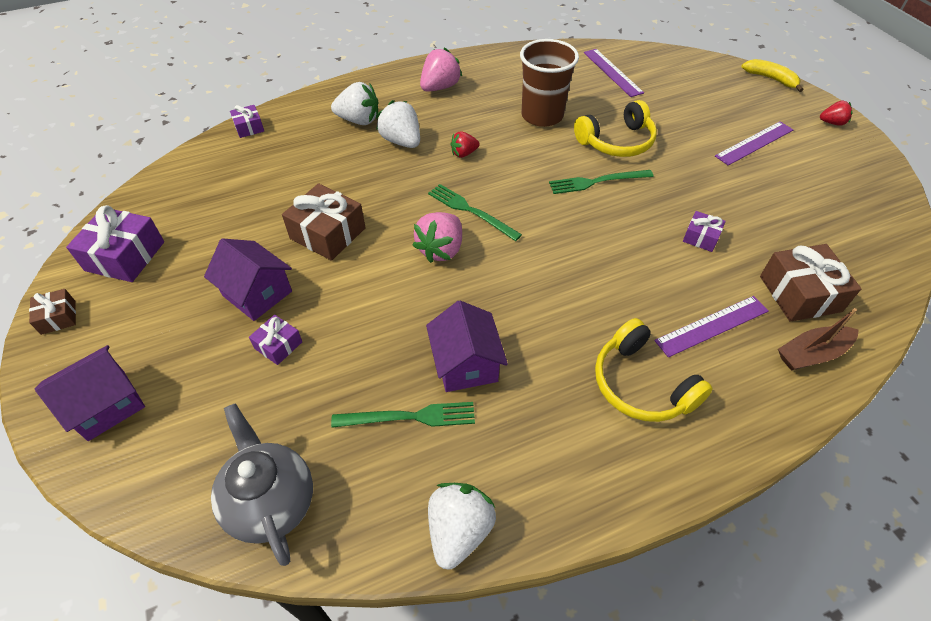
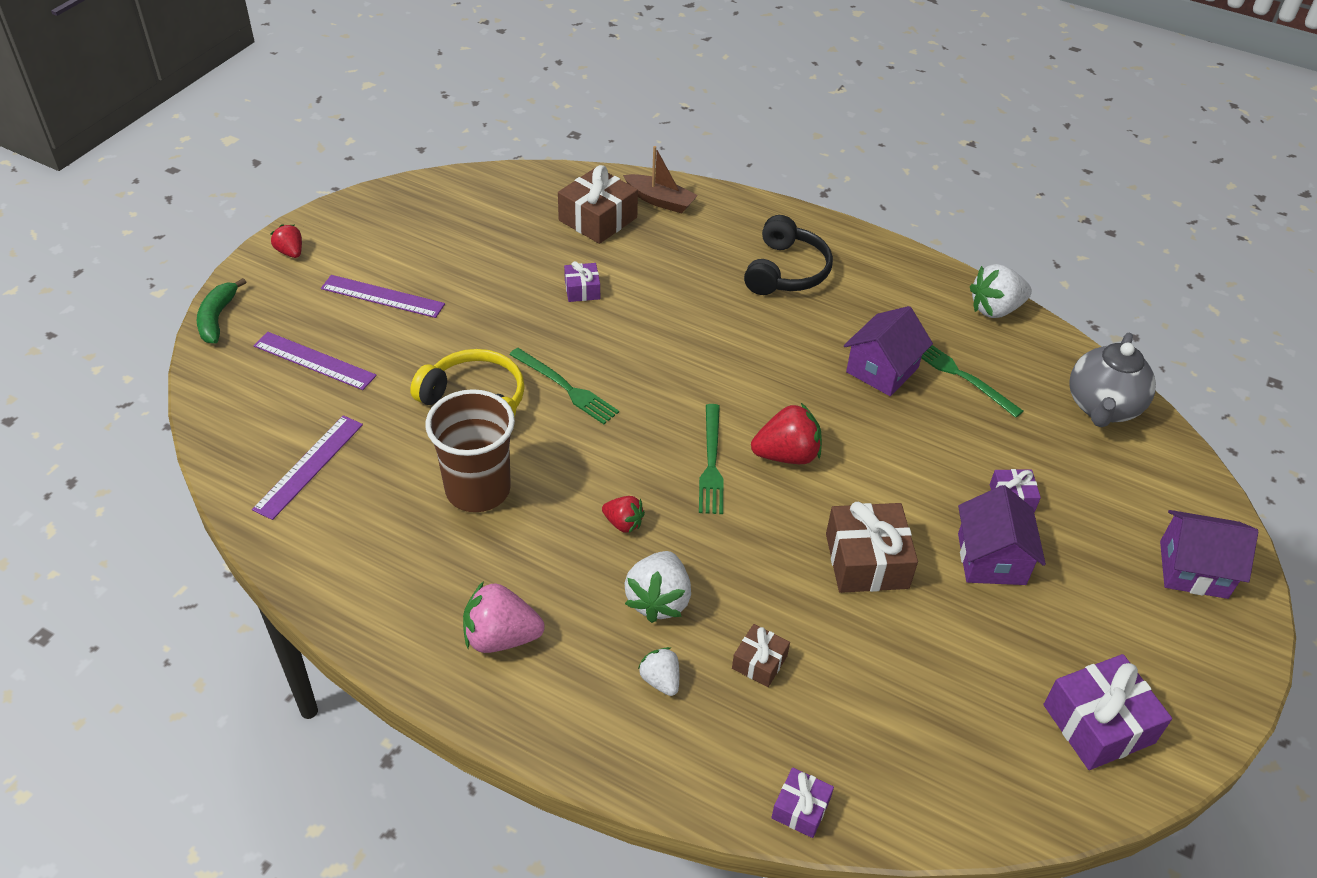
camera: 130 degrees left, 5 degrees down
brown gift [29,289,76,335] -> brown gift moved to [732,624,790,687]
white strawberry [331,82,378,125] -> white strawberry [638,647,679,696], size x0.59
pink strawberry [413,212,462,263] -> red strawberry [751,403,822,464]
yellow headphones [595,318,713,422] -> black headphones [744,215,833,295]
purple ruler [654,296,769,357] -> purple ruler moved to [253,332,377,390]
yellow banana [742,59,804,92] -> green banana [197,278,246,344]

